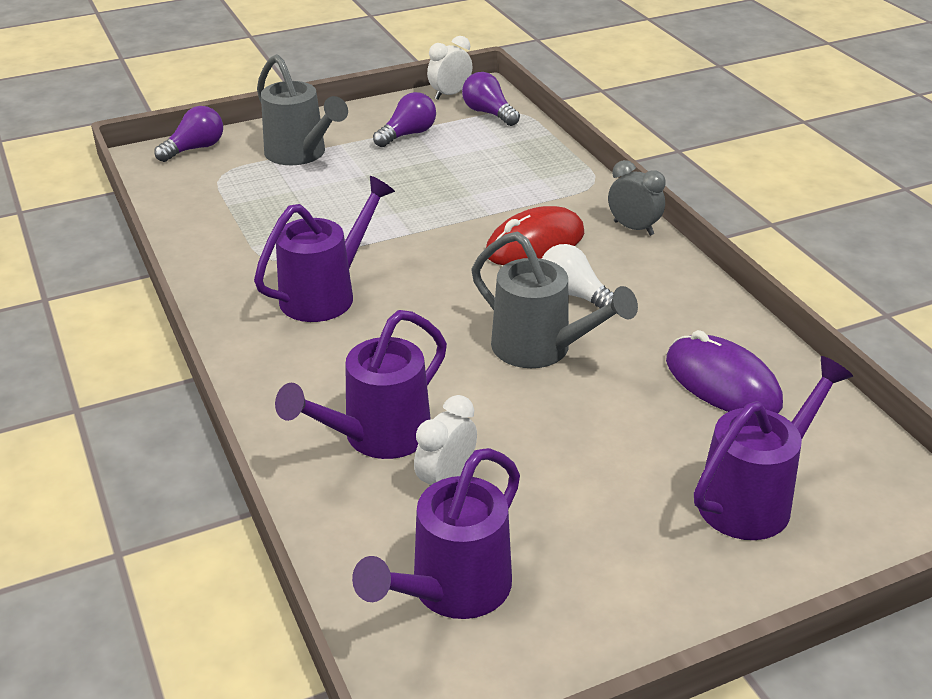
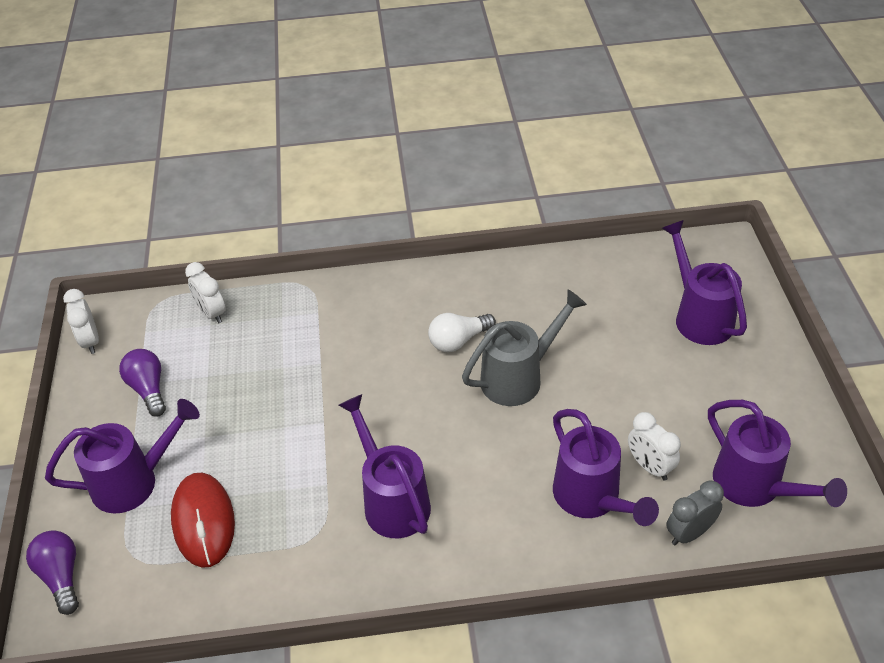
camera: 70 degrees left, 10 degrees up
grey watering can [257,54,348,165] -> purple watering can [45,399,200,514]
purple light bulb [462,72,520,126] -> none
red mouse [486,206,584,265] -> red mouse moved to [171,473,235,568]
grey clock [608,160,666,236] -> grey clock moved to [666,481,724,545]
purple mouse [666,330,783,413] -> none
none -> white clock [185,262,225,323]

